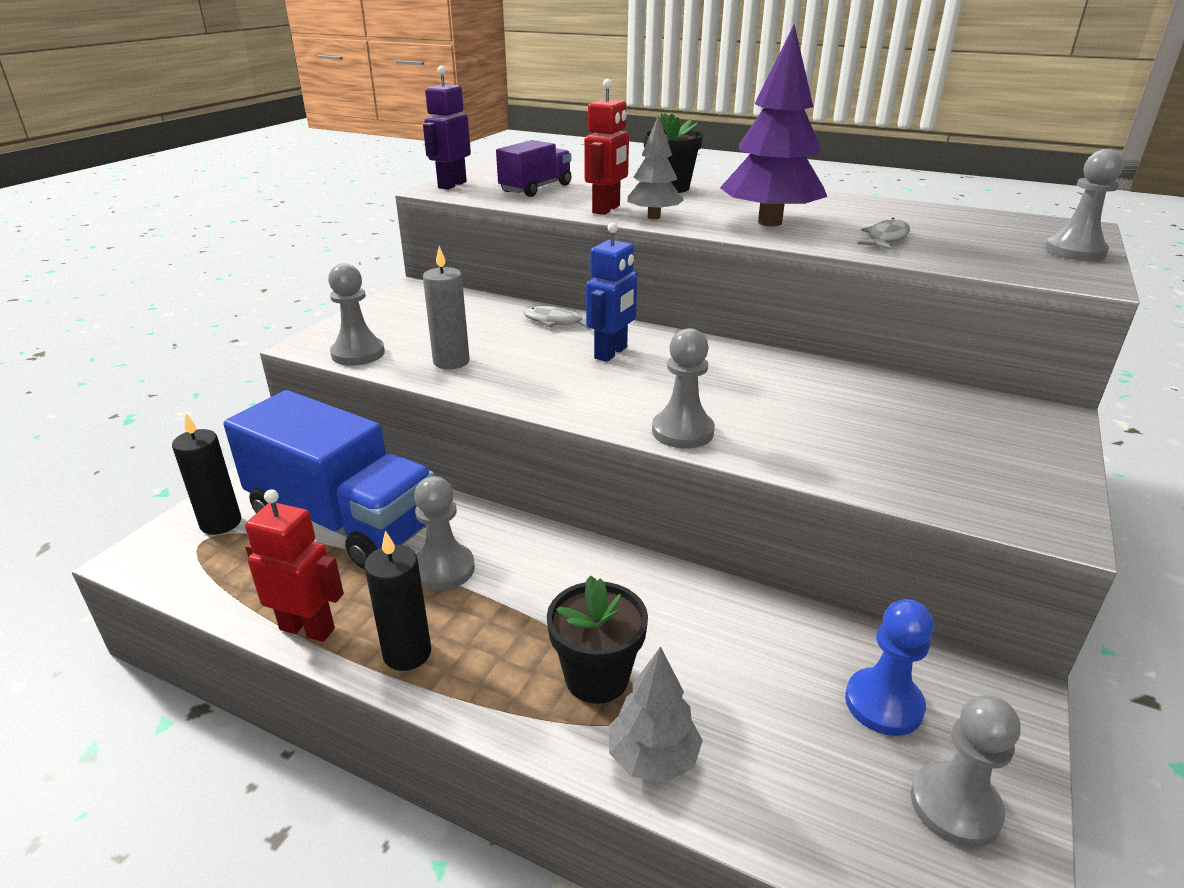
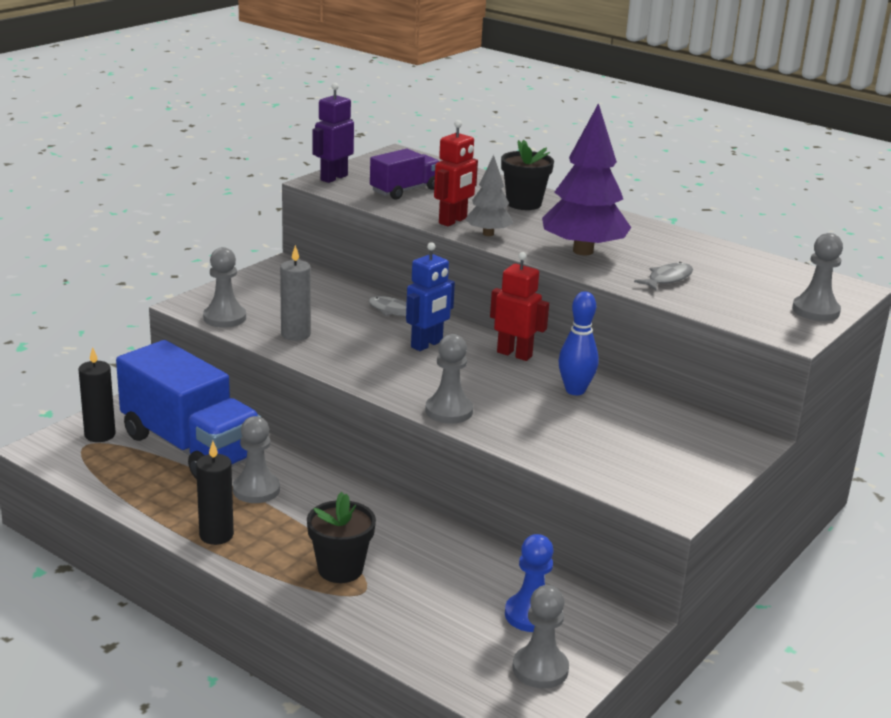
camera: 10 degrees right, 5 degrees down
red robot [245,489,344,642] -> red robot moved to [490,252,549,361]
grey tree [609,646,703,783] -> none
none -> blue bowling pin [558,292,599,395]

